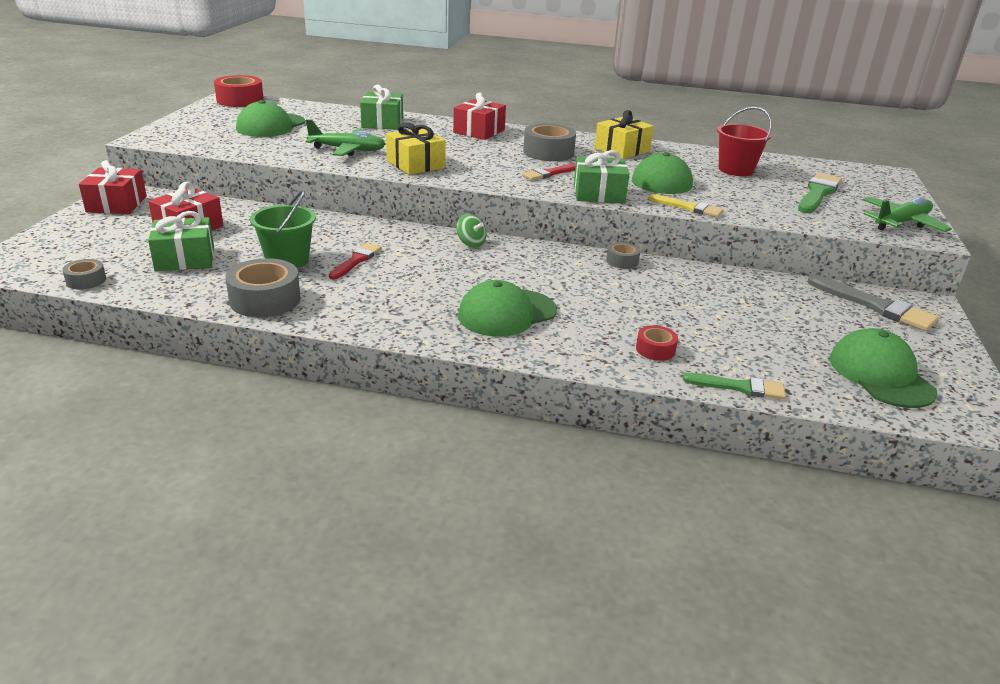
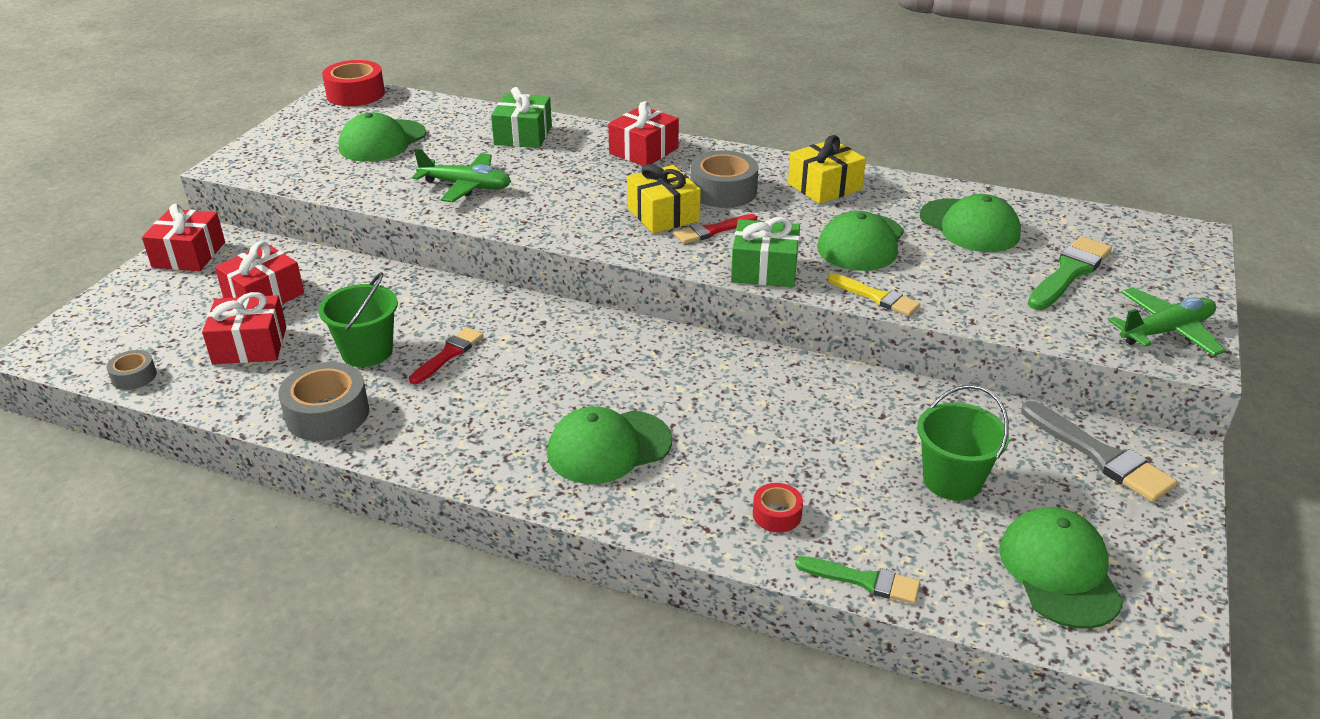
camera: 10 degrees right, 5 degrees up
green gift [148,211,214,271] -> red gift [202,292,286,364]
yellow gift [386,122,446,175] -> yellow gift moved to [627,164,701,233]
green spinning top [456,214,487,247] -> none
grey tape [606,242,640,269] -> none
red bucket [717,107,772,176] -> green cap [920,194,1021,252]
none -> green bucket [917,385,1009,501]

